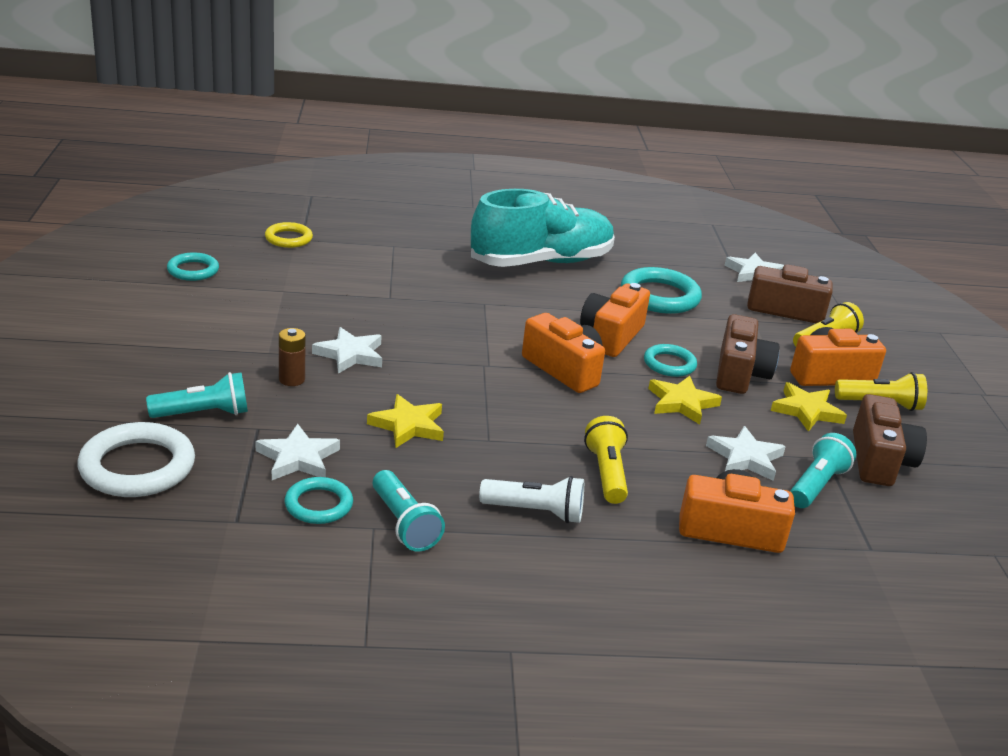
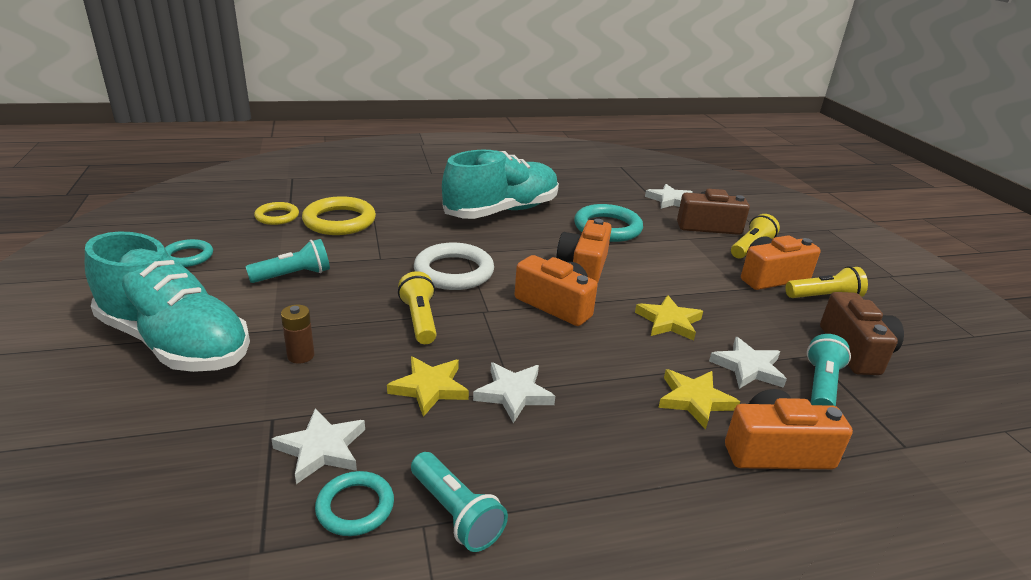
camera: 10 degrees left, 0 degrees up
white ring [77,422,195,497] -> white ring moved to [414,243,494,290]
turquoise flashlight [146,372,248,418] -> turquoise flashlight moved to [246,239,330,283]
white star [312,327,382,374] -> white star moved to [473,363,555,423]
white flashlight [479,476,584,523] -> none
yellow flashlight [584,416,628,504] -> yellow flashlight moved to [398,271,437,344]
turquoise ring [644,344,697,377] -> none
brown camera [716,314,779,394] -> none
yellow star [771,382,847,432] -> yellow star moved to [658,369,740,430]
none -> turquoise shoe [85,231,250,372]
none -> yellow ring [302,196,376,235]

